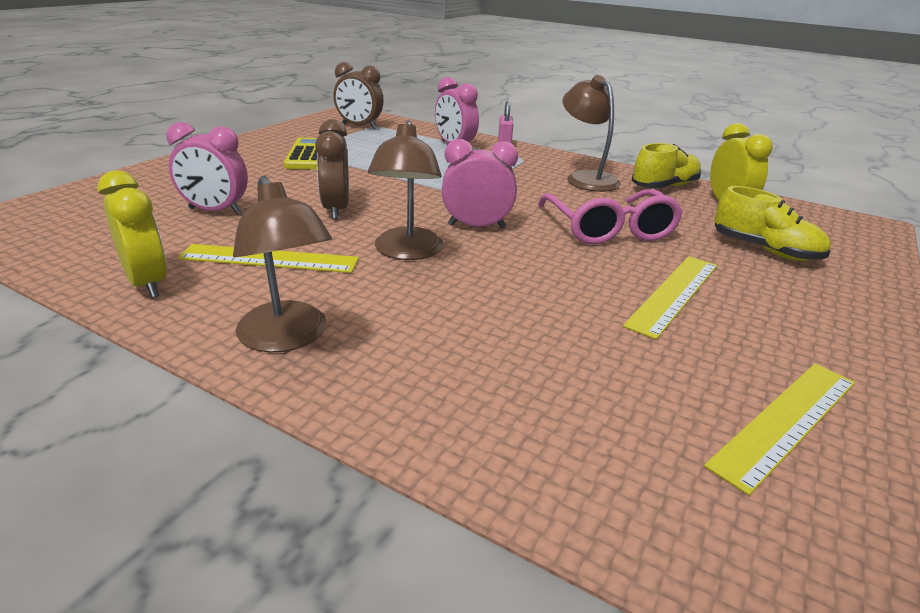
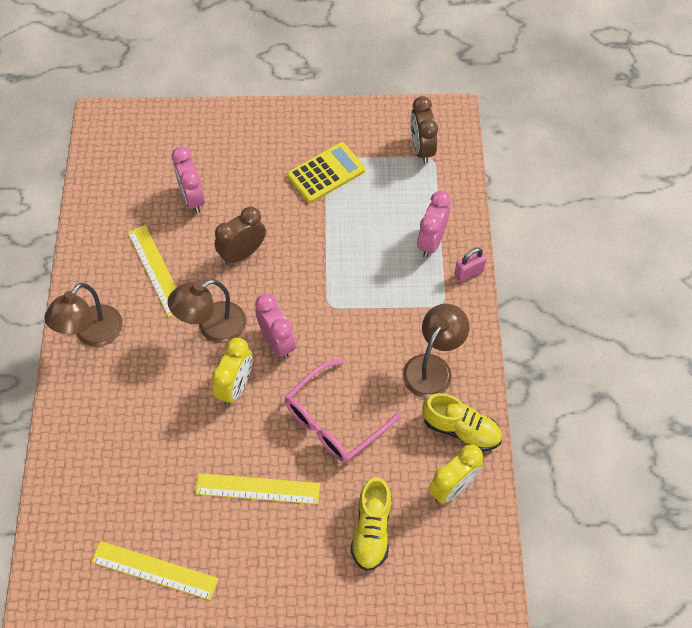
camera: 60 degrees right, 30 degrees up
yellow clock [97,170,167,298] -> yellow clock moved to [212,338,253,405]

